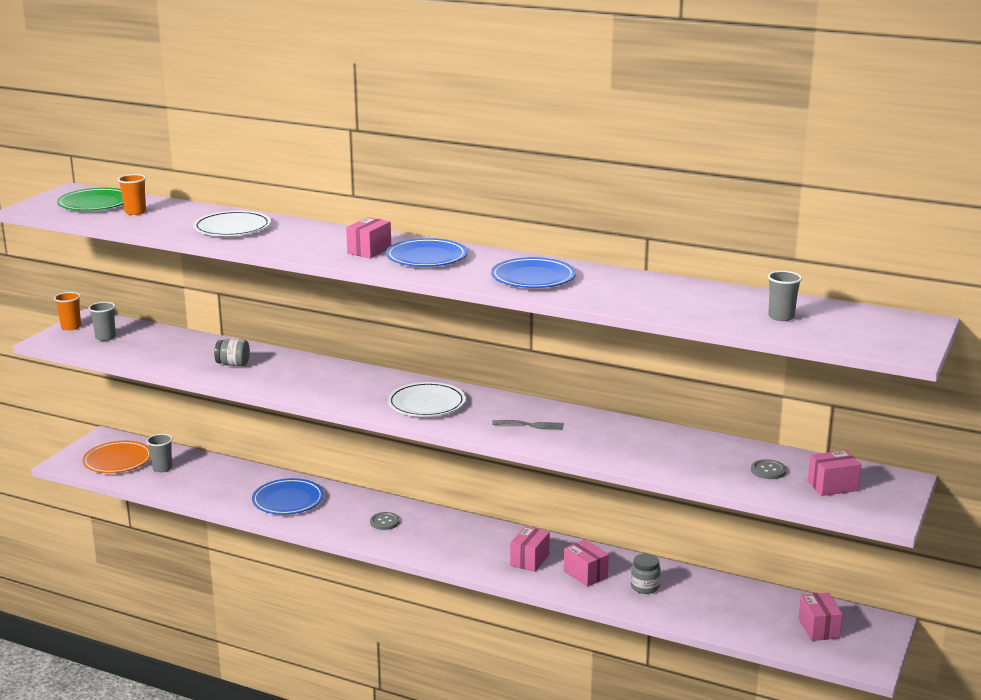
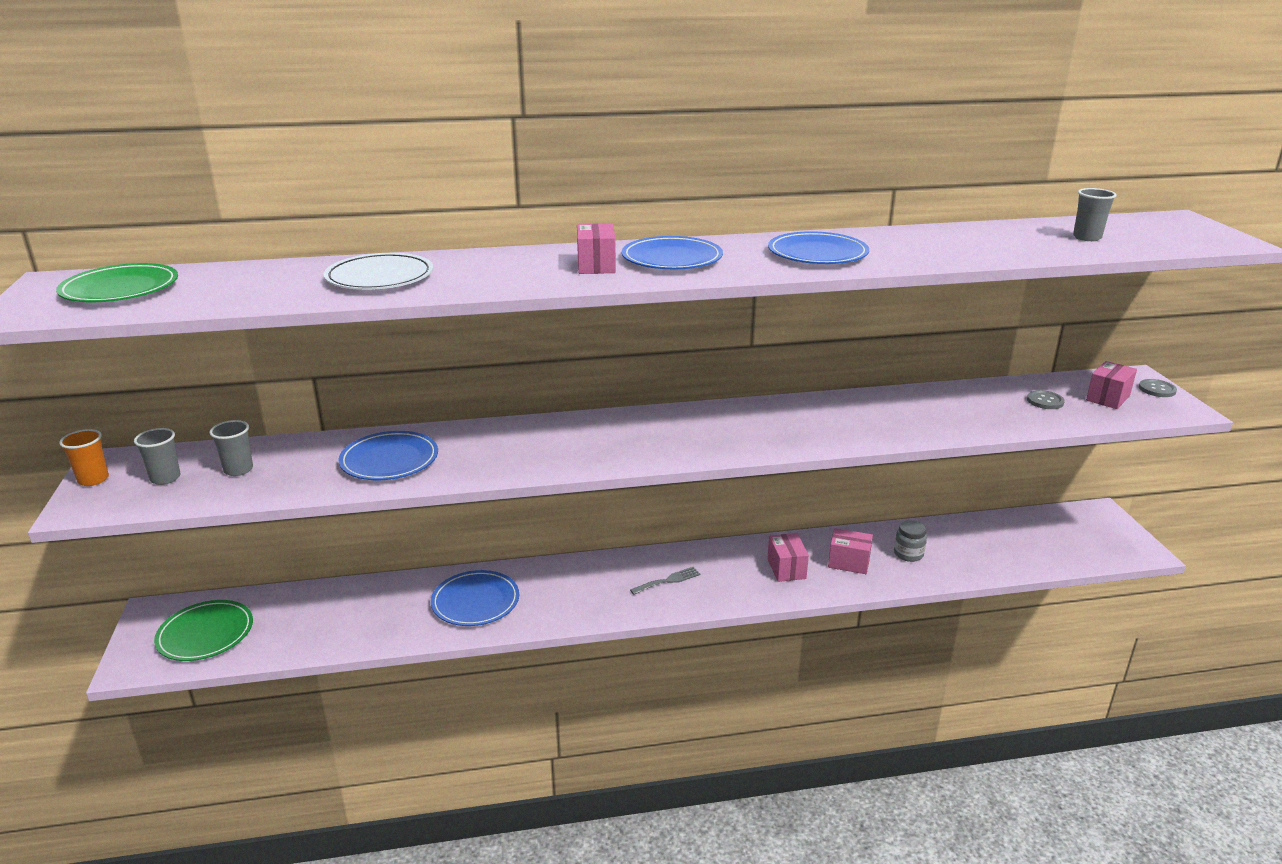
camera: 35 degrees left, 5 degrees up
orange plate [82,441,151,473] -> green plate [154,600,253,661]
orange cup [118,174,146,215] -> none
grey cup [147,434,173,472] -> grey cup moved to [210,420,253,476]
grey jar [214,339,250,366] -> blue plate [338,431,438,480]
grey button [370,512,400,530] -> grey button moved to [1139,379,1177,397]
white plate [388,382,466,417] -> none
grey fork [492,420,564,430] -> grey fork moved to [630,567,700,595]
pink box [799,593,843,641] -> none

